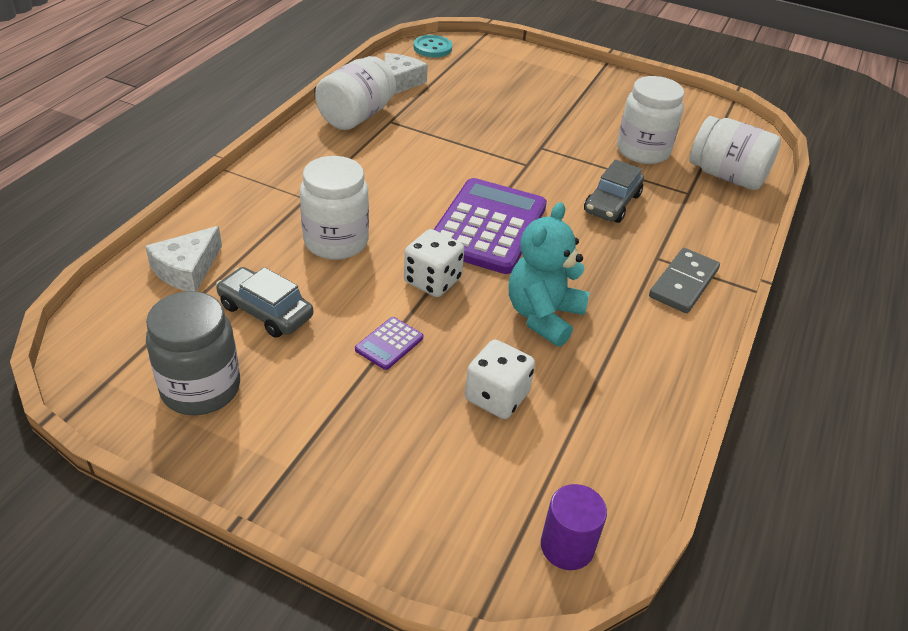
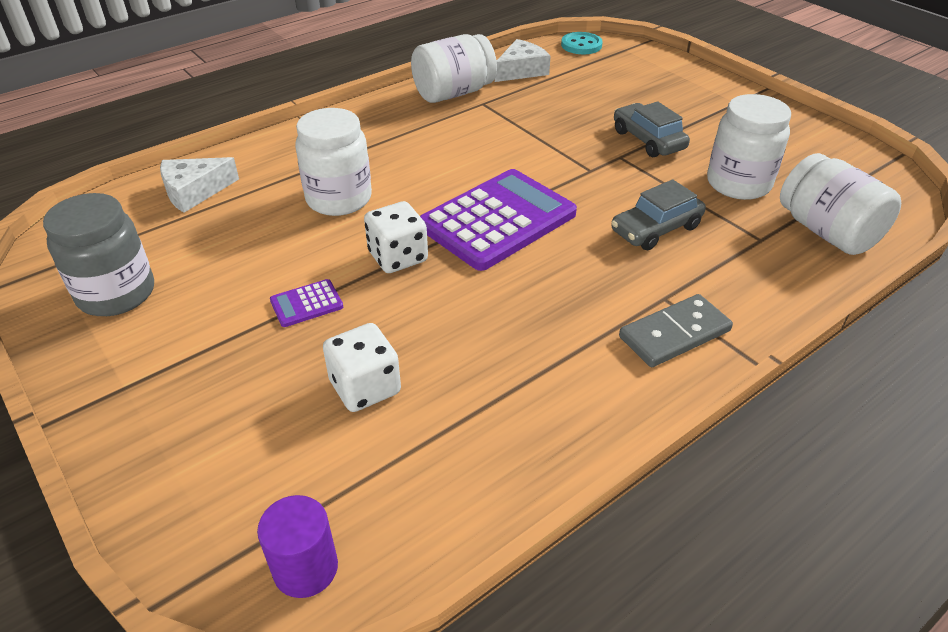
camera: 30 degrees right, 0 degrees up
grey car [216,267,313,338] -> grey car moved to [614,101,690,157]
turquoise teddy bear [509,202,589,347] -> none

